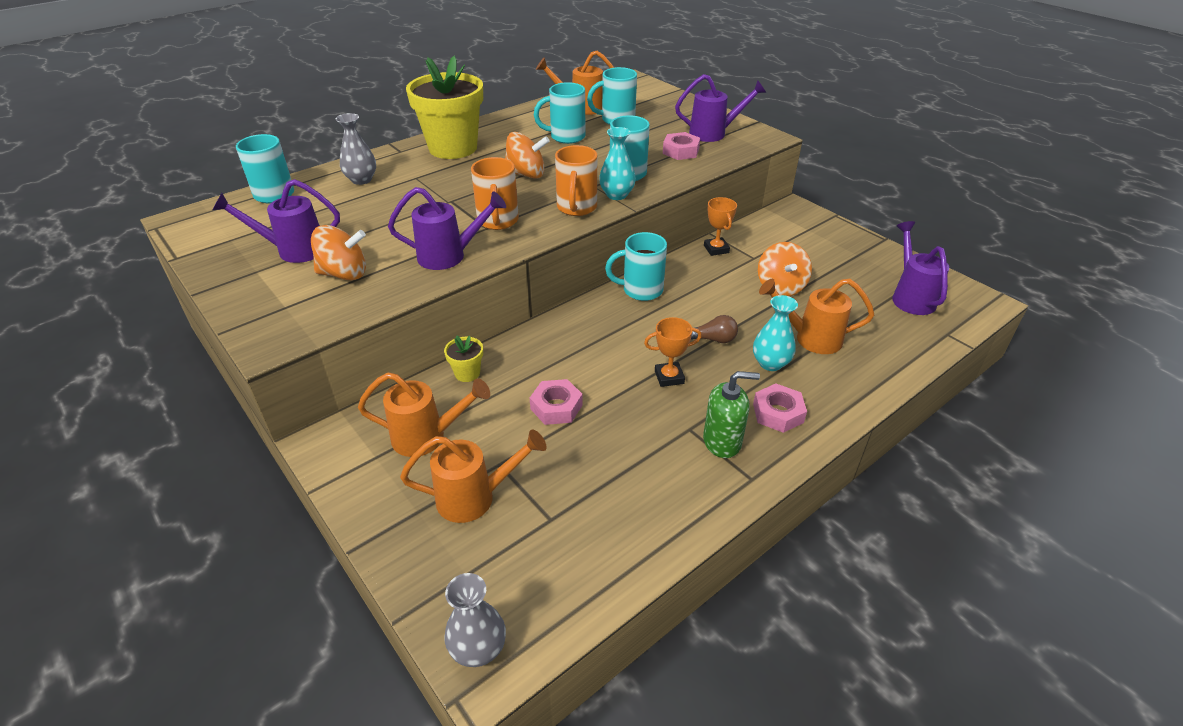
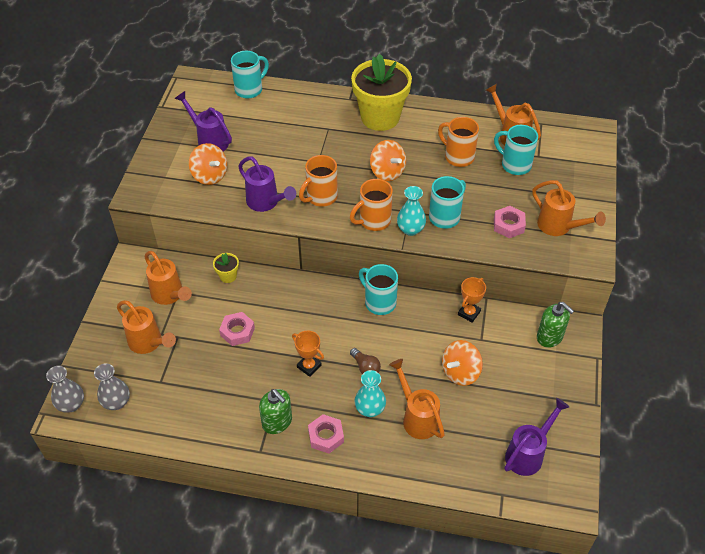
camera: 50 degrees right, 10 degrees up
grey vase [336,113,376,185] -> grey vase moved to [94,363,130,410]
turquoise mug [534,82,585,144] -> orange mug [438,117,479,167]
purple watering can [675,74,767,142] -> orange watering can [532,180,606,236]
none -> green soap dispenser [537,302,574,348]

